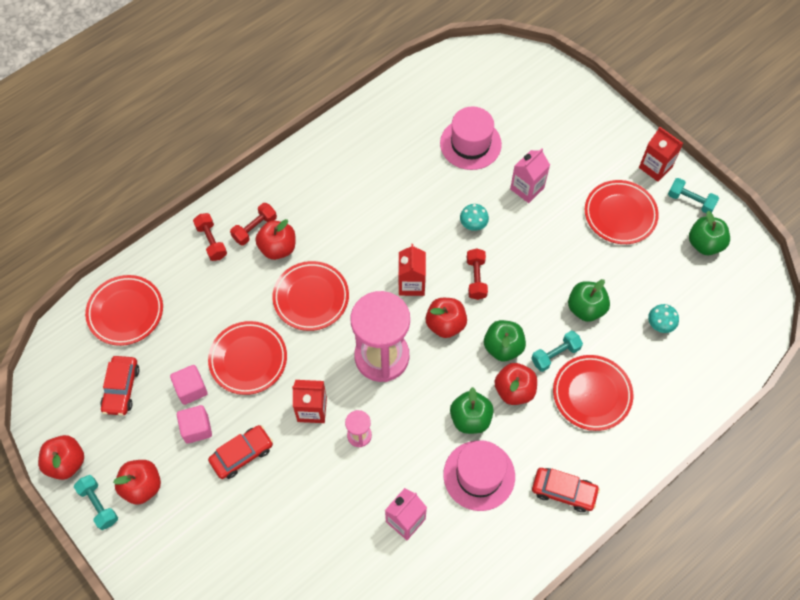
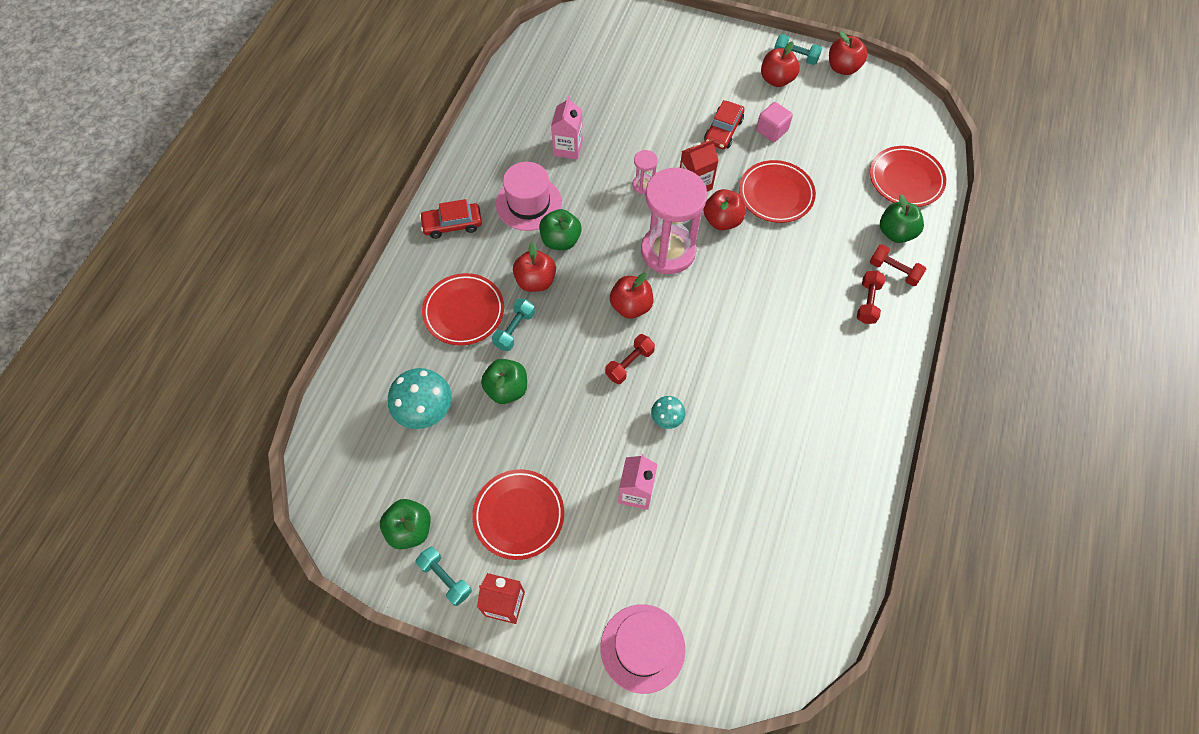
camera: 150 degrees right, 0 degrees up
red car [100,356,140,416] -> none
pink cube [170,365,208,405] -> none
red apple [256,219,296,260] -> red apple moved to [703,189,745,230]
red plate [272,261,349,331] -> none
red carton [398,244,426,296] -> none
pink hat [440,106,502,170] -> pink hat moved to [600,604,685,694]
red dumbbell [467,248,488,300] -> red dumbbell turned 75 degrees clockwise [605,334,655,384]
green apple [484,320,526,361] -> green apple moved to [880,194,924,243]
turquoise mushroom [648,304,679,333] -> turquoise mushroom [388,368,452,429], size x1.83
turquoise dumbbell [668,178,719,213] -> turquoise dumbbell turned 45 degrees clockwise [415,547,472,606]

